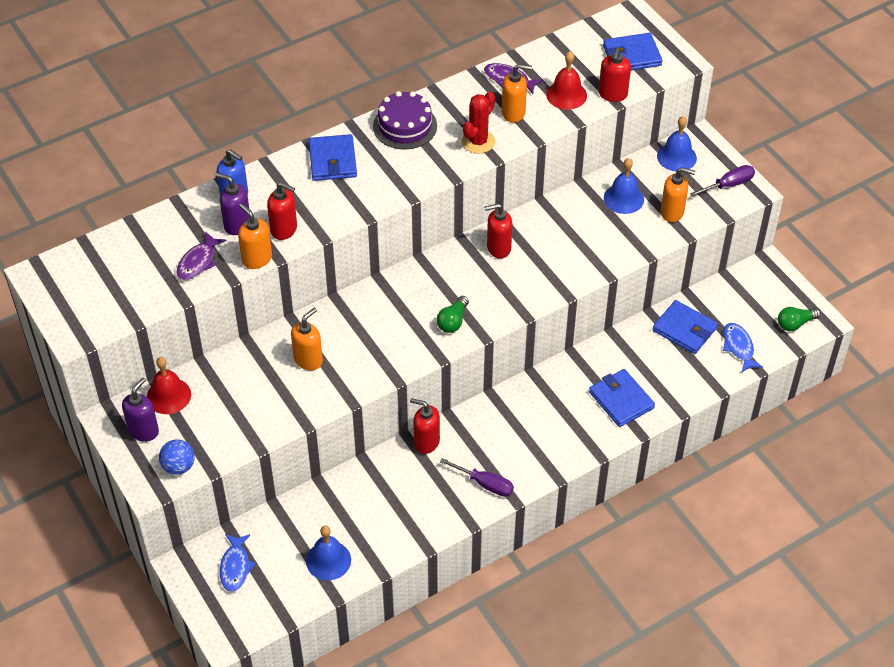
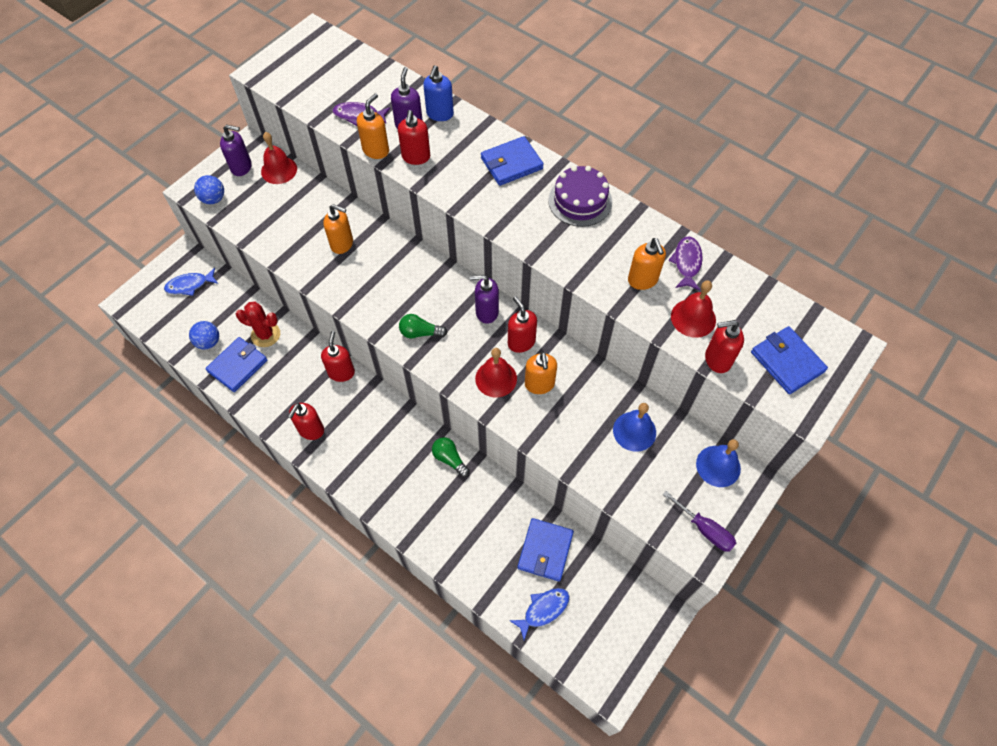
camera: 70 degrees right, 10 degrees up
blue bell [306,526,351,580] -> blue ball [189,321,219,350]
purple screwdriver [440,458,514,497] -> red soap dispenser [288,403,324,440]
red cactus [462,92,495,154] -> red cactus moved to [236,302,280,347]
blue wallet [589,369,655,427] -> blue wallet moved to [205,337,268,392]
orange soap dispenser [661,167,695,222] -> orange soap dispenser moved to [525,352,557,394]
green light bulb [778,307,821,331] -> green light bulb moved to [432,437,470,477]
none -> purple soap dispenser [470,275,499,324]
none -> red bell [475,348,517,398]

